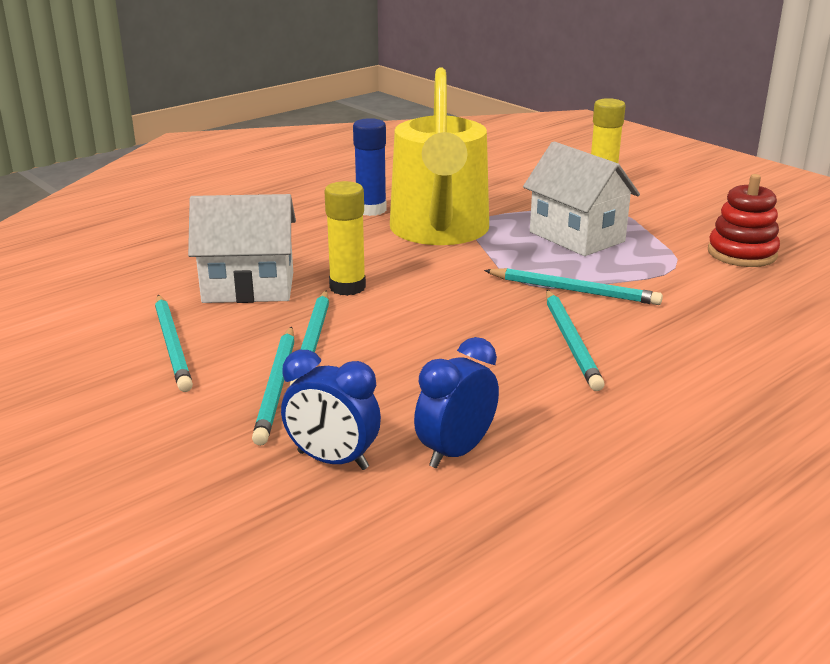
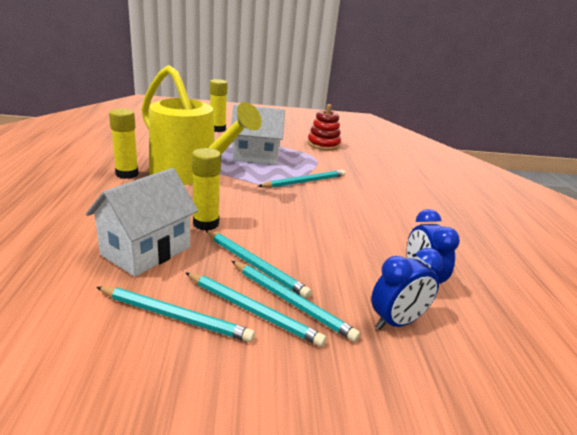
camera: 55 degrees left, 0 degrees up
blue glue stick [353,118,387,216] -> yellow glue stick [109,109,139,179]
turquoise pencil [546,290,605,391] -> turquoise pencil moved to [185,272,326,347]

